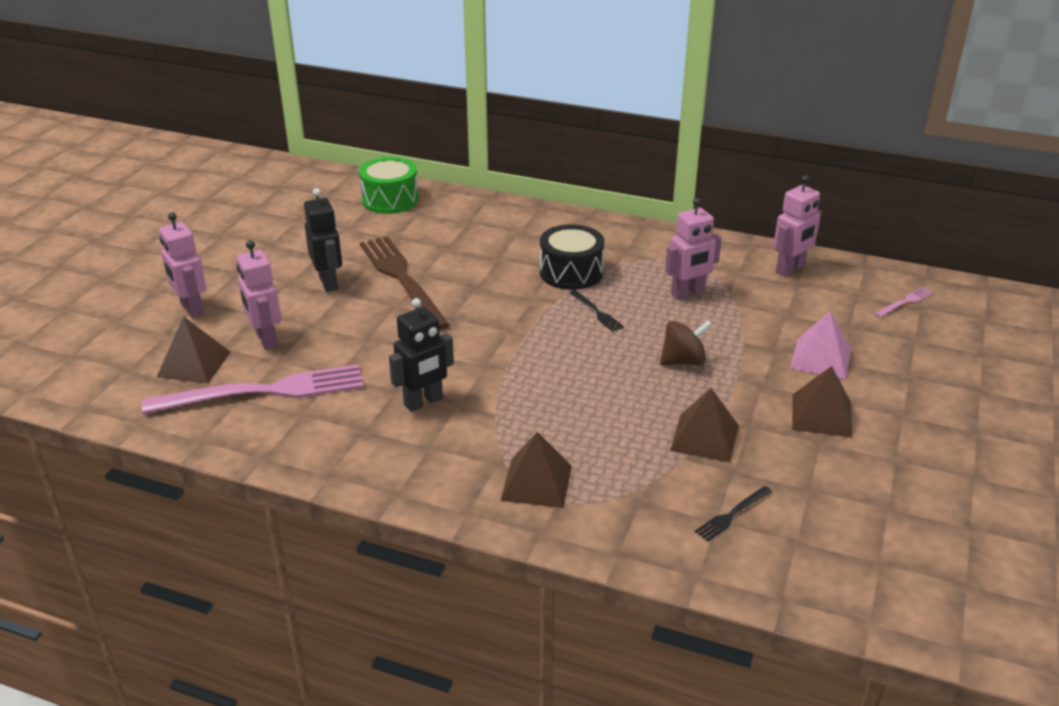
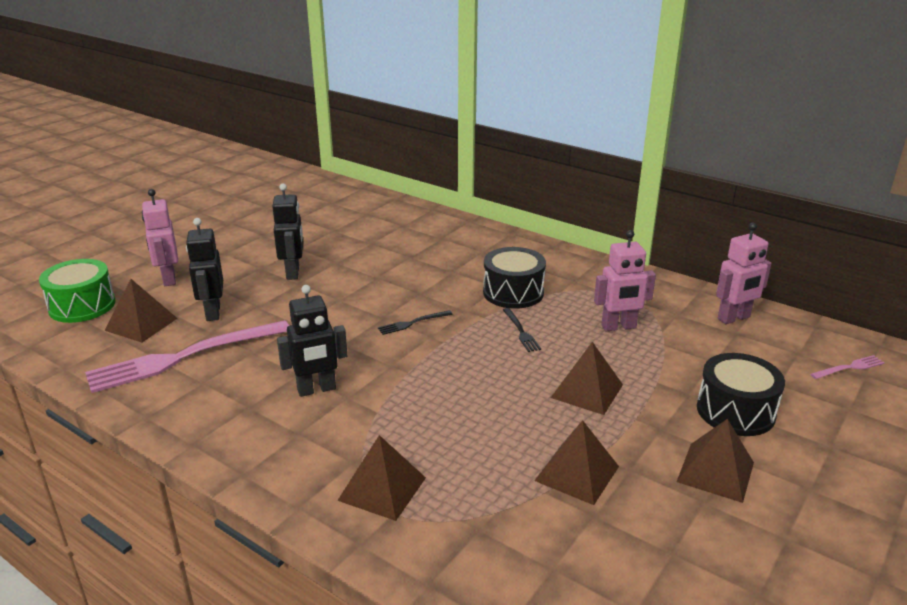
camera: 15 degrees right, 5 degrees down
pink fork [142,364,364,414] -> pink fork turned 150 degrees clockwise [85,320,289,393]
pink robot [237,240,281,350] -> black robot [186,218,223,321]
green drum [359,157,419,214] -> green drum moved to [39,259,115,323]
brown fork [360,236,450,330] -> none
brown spinning top [660,320,712,365] -> brown pyramid [551,342,623,415]
black fork [695,486,772,542] -> black fork moved to [378,310,453,335]
pink pyramid [790,311,851,379] -> black drum [697,353,785,436]

